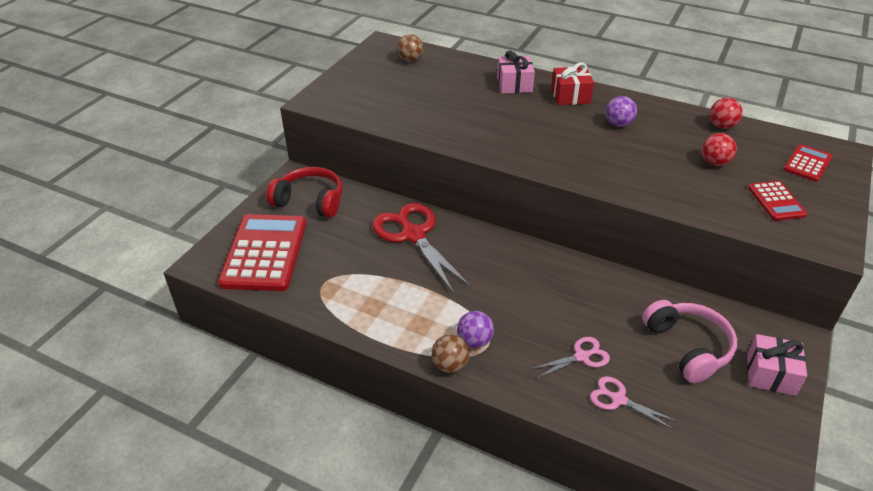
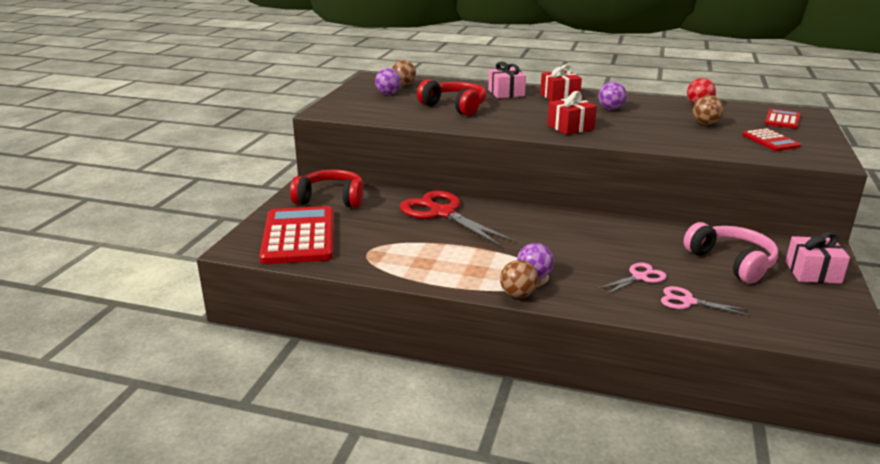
camera: 10 degrees left, 15 degrees down
red ball [701,133,737,166] -> brown ball [693,95,724,125]
none -> purple ball [375,68,401,95]
none -> red headphones [417,79,486,116]
none -> red gift [547,91,597,135]

